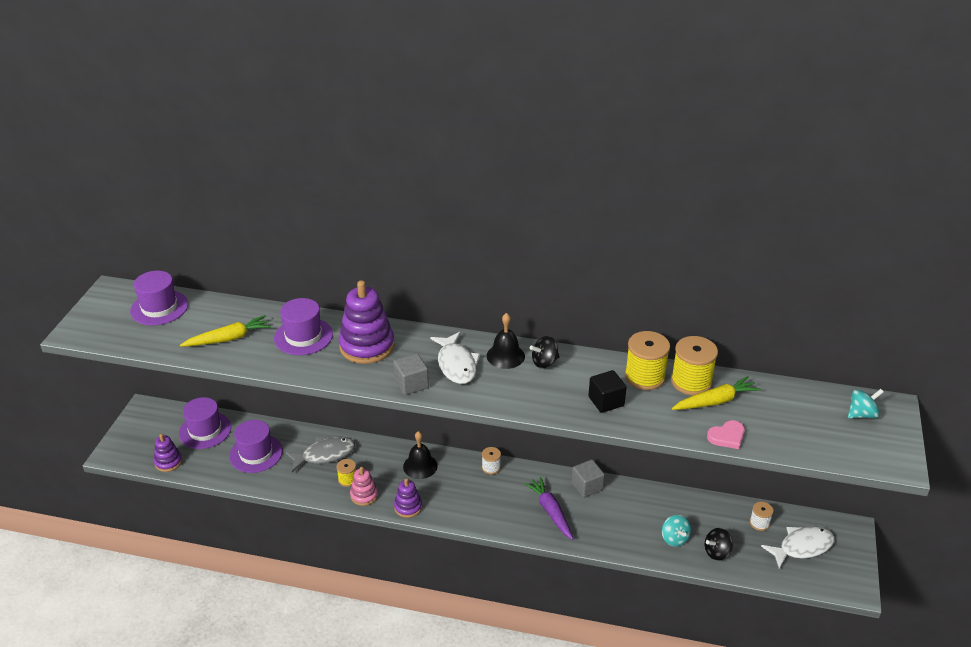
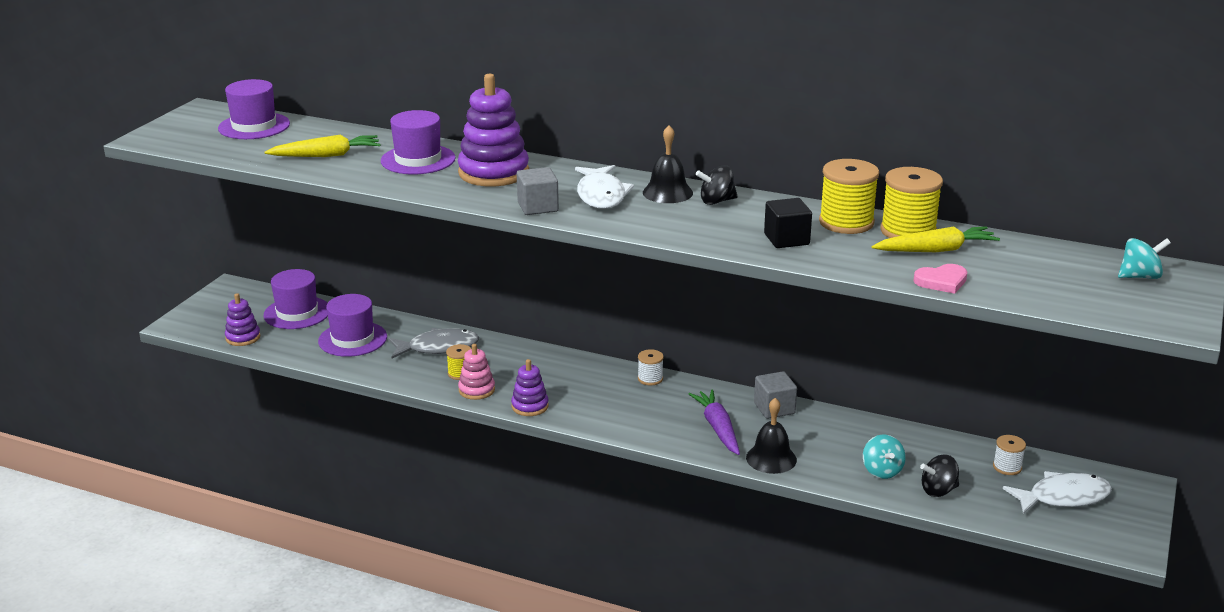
camera: 10 degrees right, 10 degrees down
black bell [403,431,438,479] -> black bell moved to [746,398,797,474]

